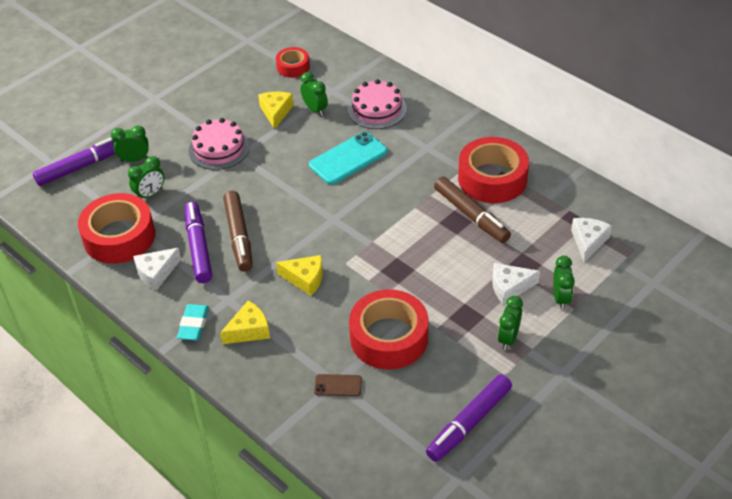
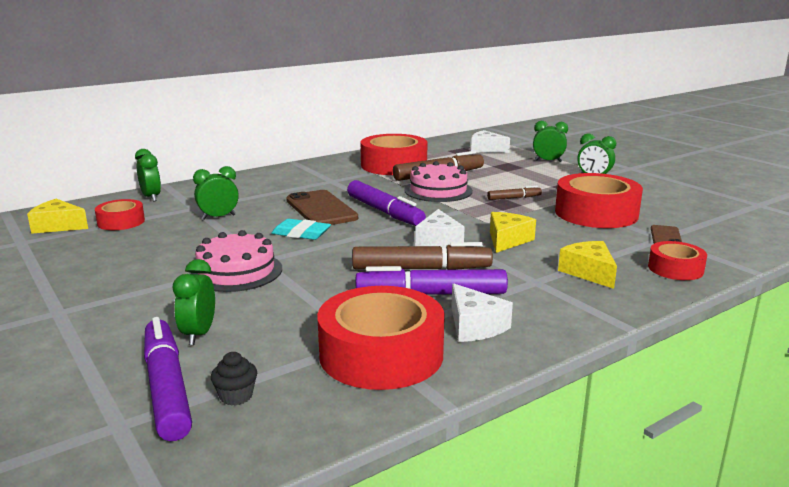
camera: 80 degrees left, 25 degrees down
green clock [128,156,164,199] -> green clock moved to [135,149,161,202]
turquoise eraser [177,304,209,340] -> turquoise eraser moved to [271,219,331,240]
yellow cheese [258,92,294,129] -> yellow cheese moved to [27,199,88,234]
turquoise phone [309,132,387,185] -> brown phone [286,190,358,225]
pink cake [348,79,407,129] -> pink cake moved to [404,161,473,202]
purple marker [426,374,512,462] -> purple marker moved to [347,180,426,226]
white cheese [492,263,540,304] -> white cheese moved to [415,209,465,247]
none -> black cupcake [211,352,257,406]
none -> brown marker [487,186,542,200]
none -> red tape [648,241,707,280]

